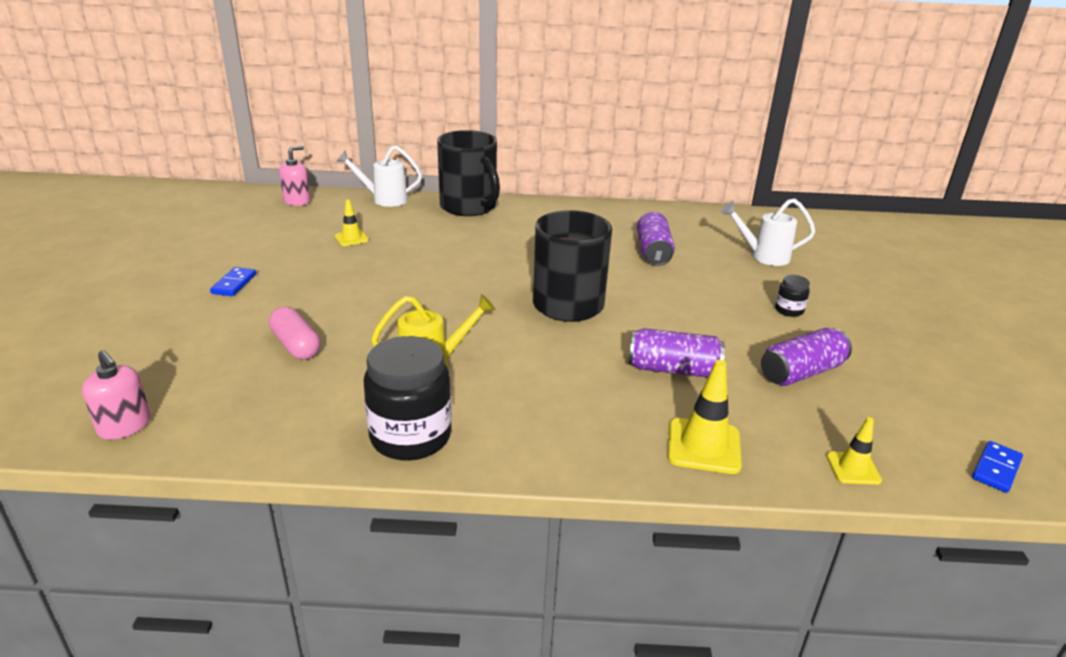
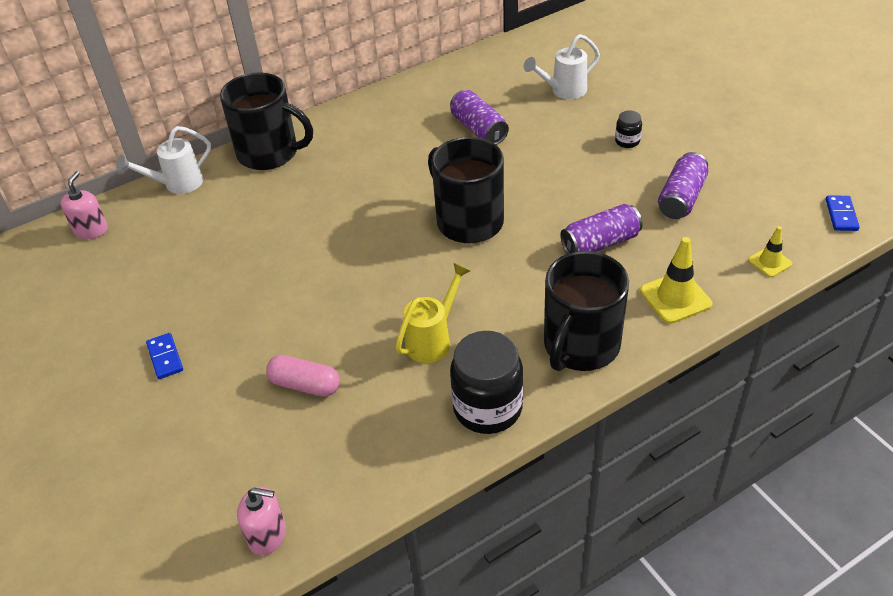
camera: 30 degrees left, 15 degrees up
yellow traffic cone [335,200,369,246] -> none
none -> black mug [544,251,629,371]

